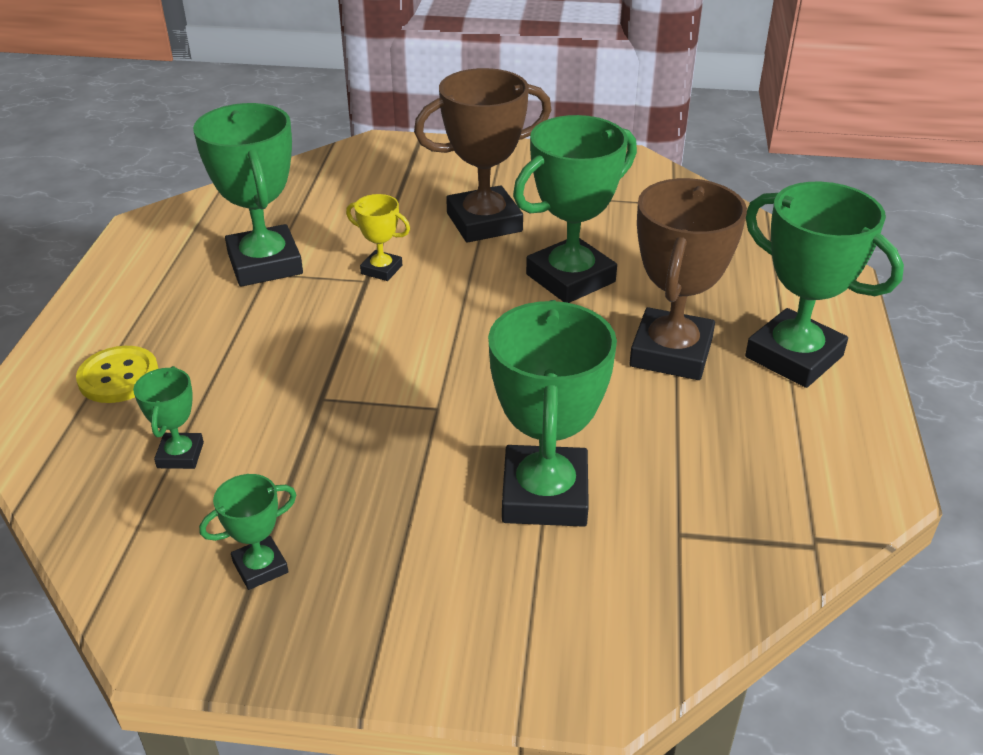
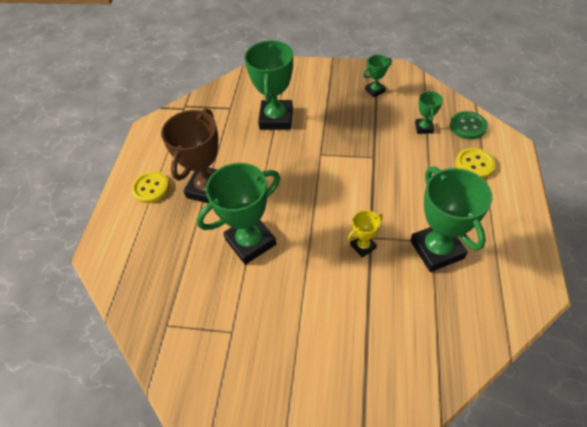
camera: 175 degrees left, 15 degrees up
yellow trophy [346,194,410,281] -> yellow trophy turned 60 degrees counterclockwise [348,210,383,257]
brown trophy [414,68,551,243] -> none
green trophy [745,182,904,388] -> yellow button [131,172,169,203]
none -> green button [450,111,487,139]

